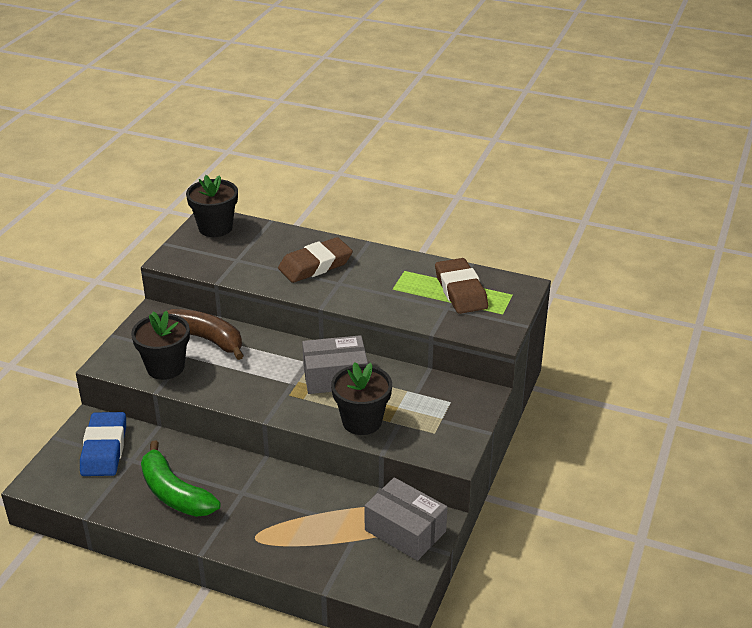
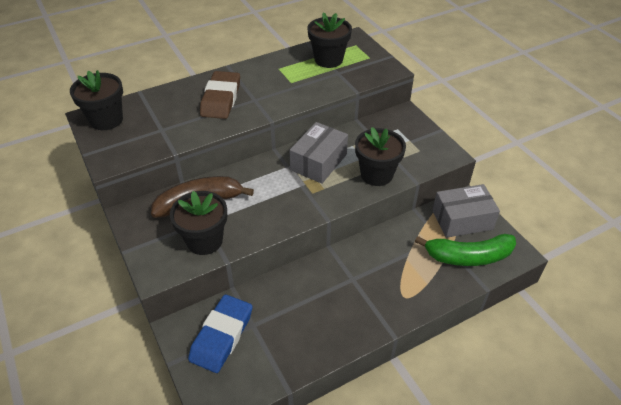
camera: 50 degrees left, 10 degrees up
blue eraser [80,412,126,476] -> blue eraser turned 75 degrees clockwise [188,294,253,373]
green banana [141,441,221,517] -> green banana moved to [415,234,516,266]
brown eraser [435,258,488,314] -> black flower pot [307,12,352,68]

